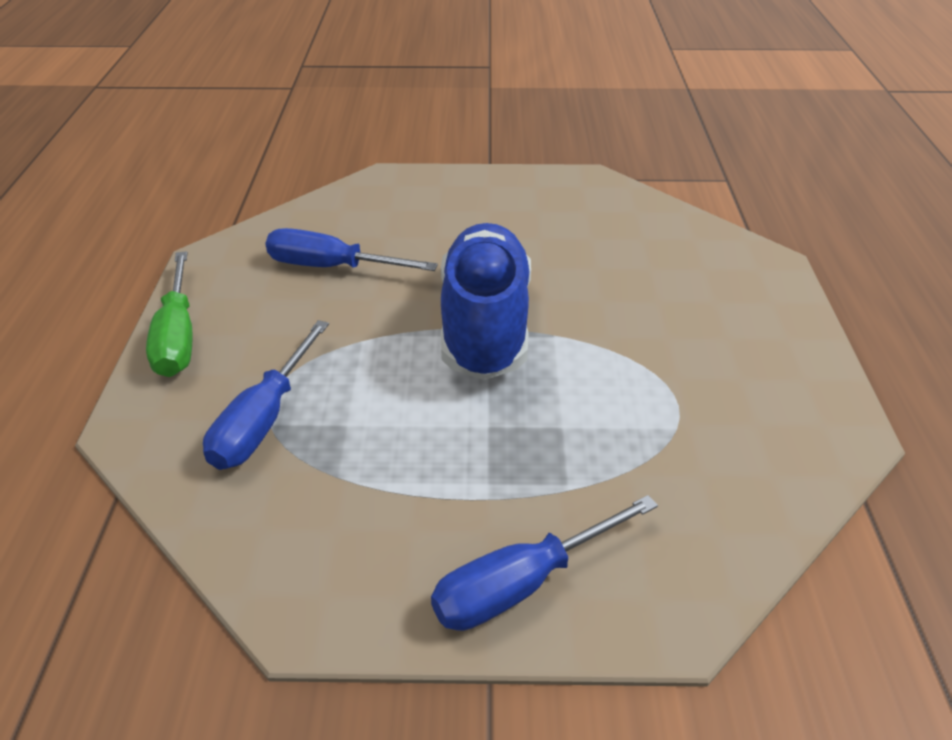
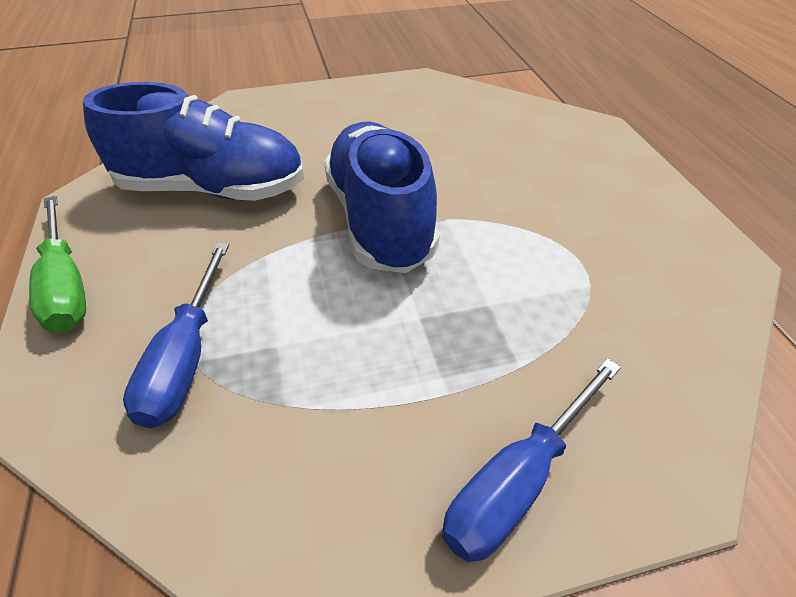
camera: 15 degrees left, 5 degrees up
blue screwdriver [265,228,438,271] -> blue shoe [83,82,304,201]

